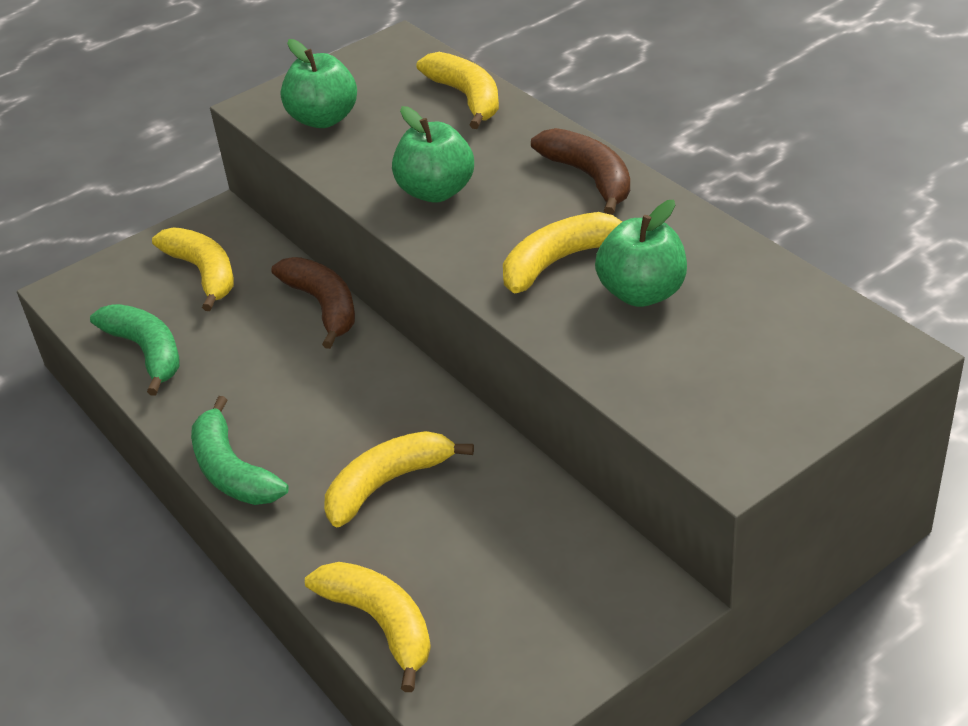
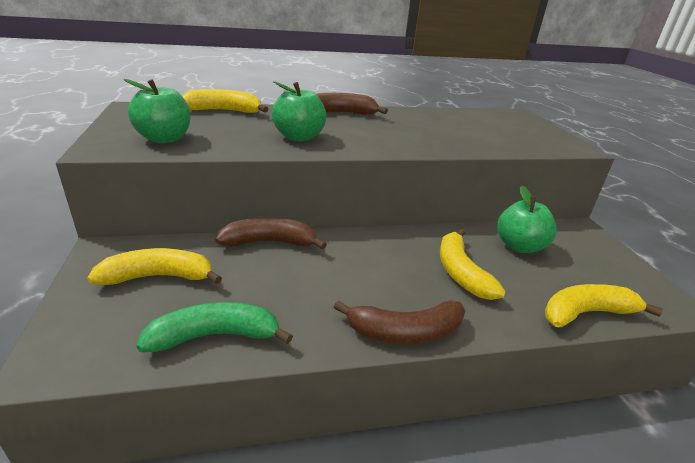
camera: 70 degrees left, 10 degrees down
green banana [191,396,289,505] -> brown banana [334,300,465,344]
yellow banana [503,212,622,293] -> none
green apple [595,200,687,307] -> green apple moved to [497,186,557,253]

